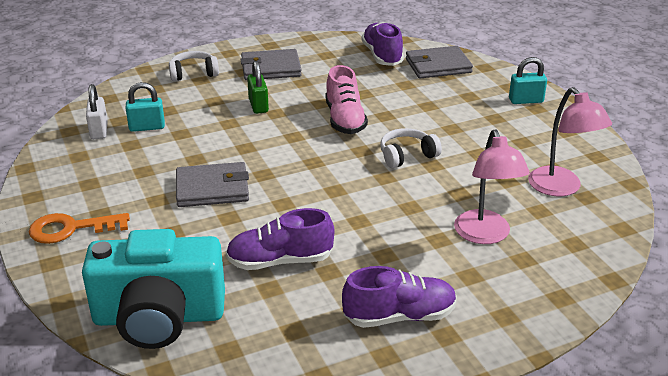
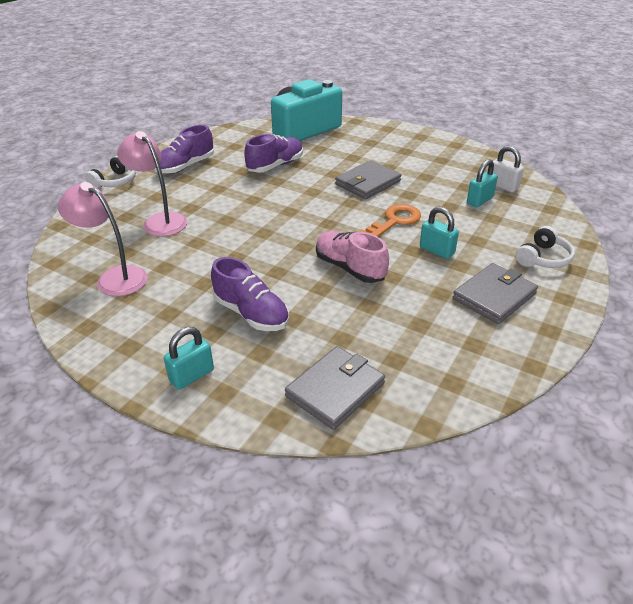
camera: 145 degrees right, 5 degrees up
orange key [29,213,130,244] -> orange key moved to [358,204,421,237]
green padlock [247,61,269,114] -> turquoise padlock [420,207,459,259]
purple shoe [361,22,404,66] -> purple shoe moved to [211,257,289,331]
white headphones [380,128,442,168] -> white headphones moved to [85,156,136,189]

